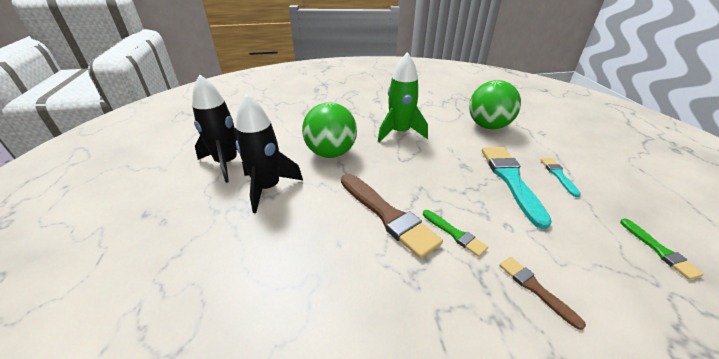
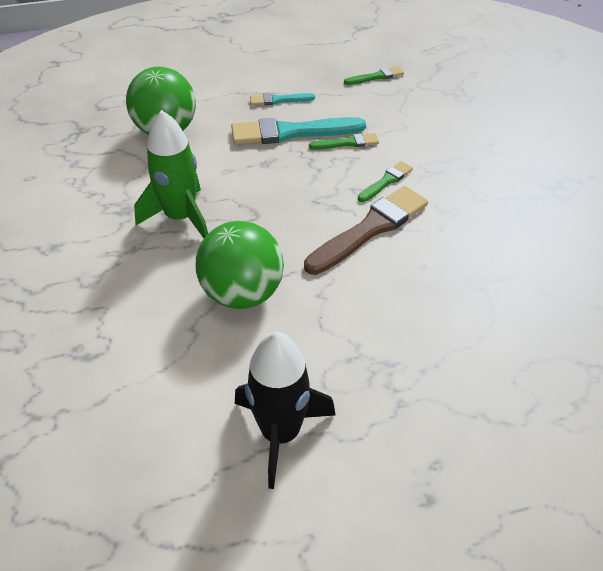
camera: 95 degrees left, 10 degrees up
black rocket [236,94,303,213] -> none
brown brush [499,257,586,330] -> none
none -> green brush [309,133,379,150]

